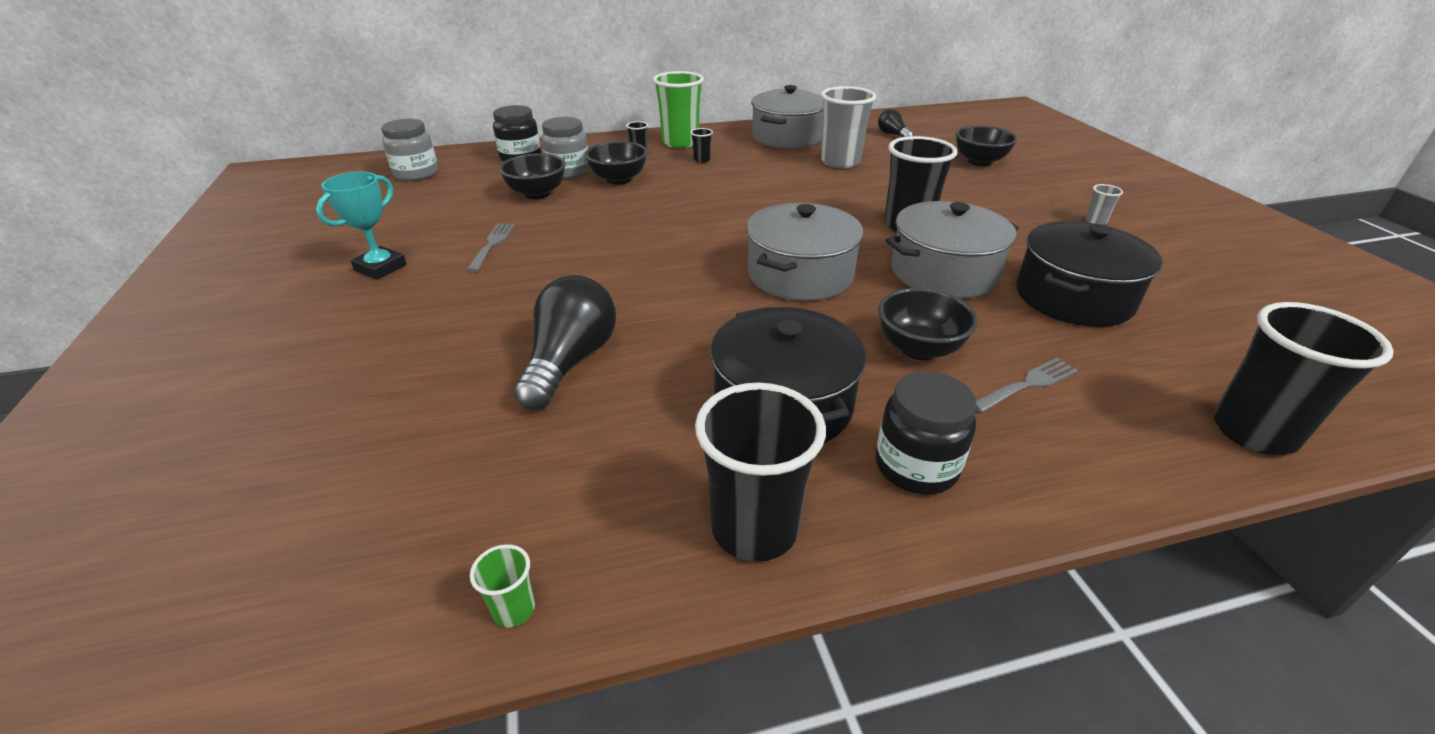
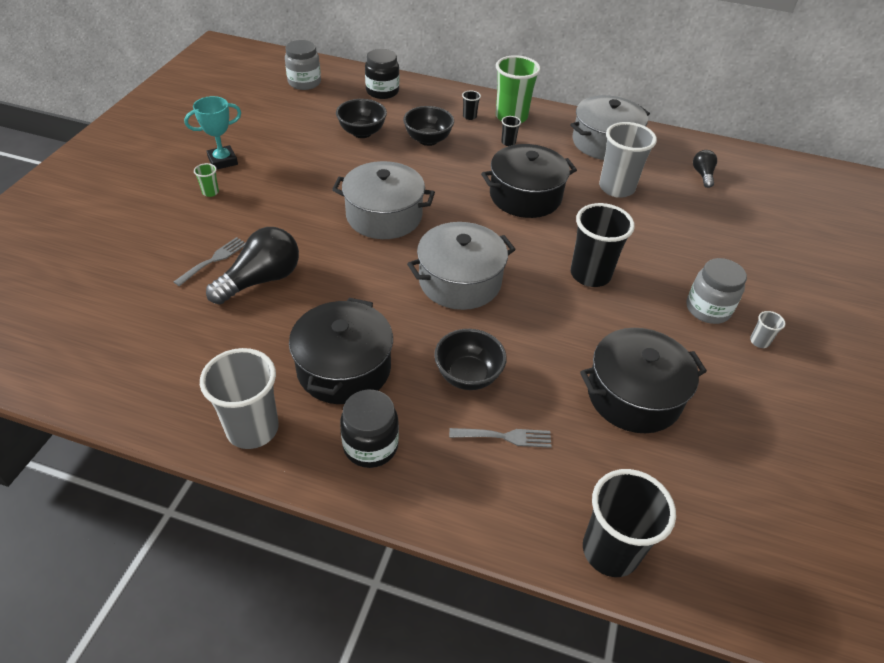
camera: 30 degrees right, 10 degrees up
grey fork [467,224,515,272] -> grey fork moved to [174,237,246,286]
green cup [470,544,535,627] -> green cup moved to [194,163,219,197]
grey jar [541,117,590,179] -> grey jar moved to [686,258,747,324]
black cup [695,383,826,562] -> grey cup [200,348,279,449]
grey pot [886,201,1019,298] -> grey pot moved to [332,161,435,239]
black bowl [956,125,1018,166] -> none
none -> black pot [481,144,577,218]

